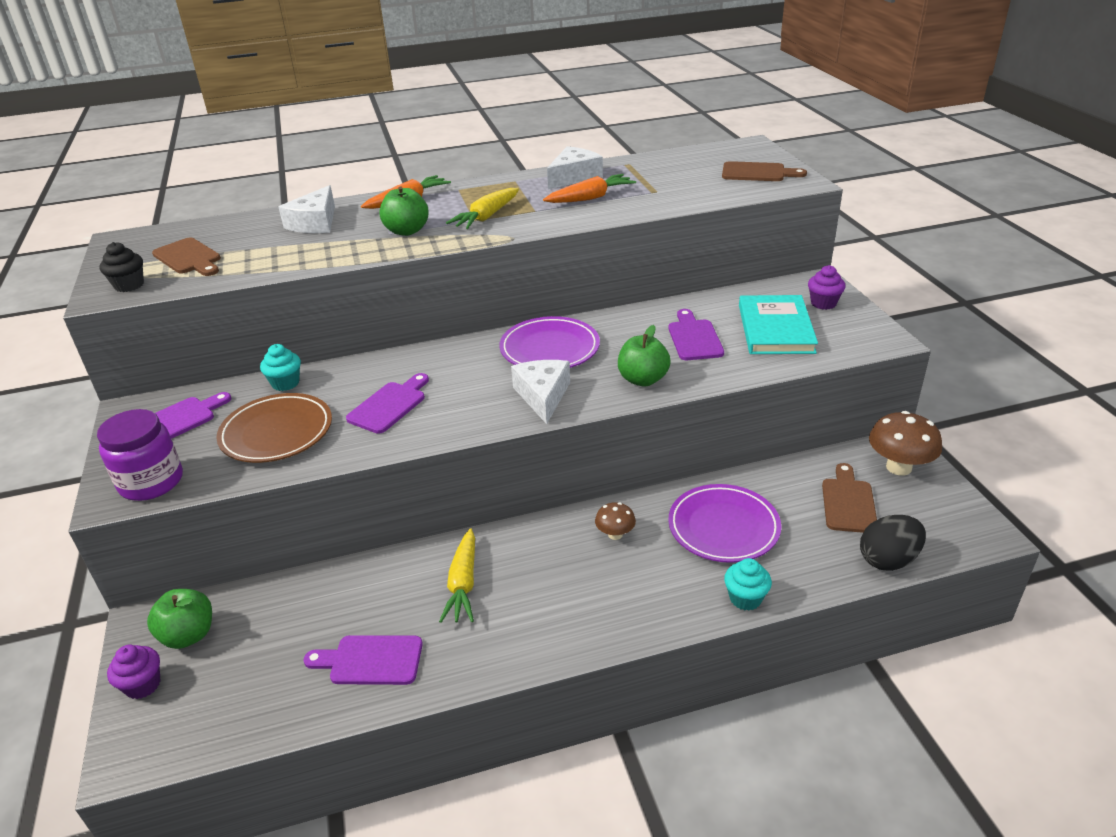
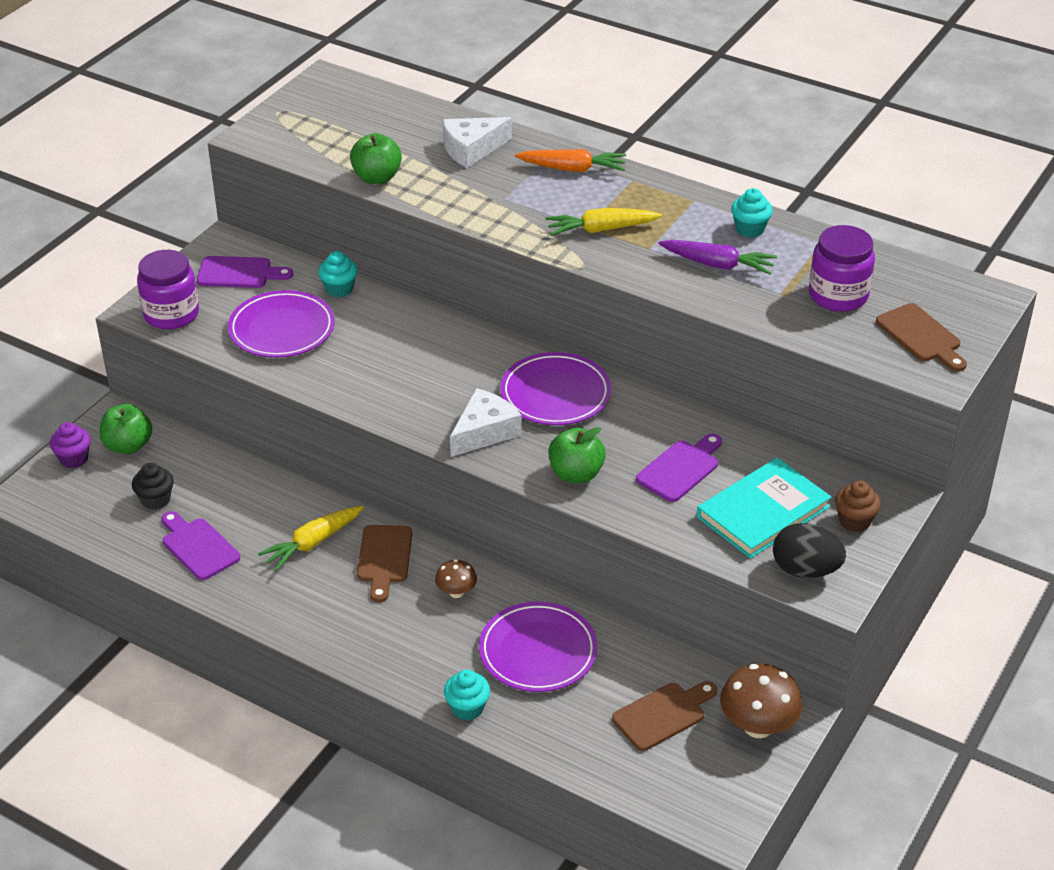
camera: 45 degrees right, 5 degrees up
black cupcake [99,242,144,292] -> black cupcake moved to [132,463,174,510]
brown cutting board [152,237,221,276] -> brown cutting board moved to [357,525,412,602]
brown plate [216,393,332,463] -> purple plate [228,290,335,358]
purple cutting board [346,373,429,434] -> none
green apple [379,186,429,236] -> green apple moved to [350,133,402,184]
orange carrot [543,174,636,203] -> purple carrot [658,239,777,275]
white cheese [547,146,603,189] -> turquoise cupcake [731,188,773,238]
purple cupcake [808,265,846,310] -> brown cupcake [835,480,881,532]
black egg [860,515,926,571] -> black egg moved to [773,523,846,578]
none -> purple jar [809,225,875,312]

